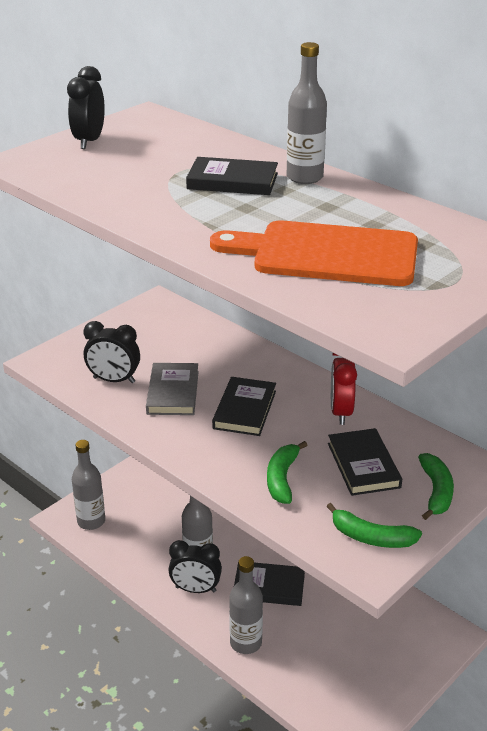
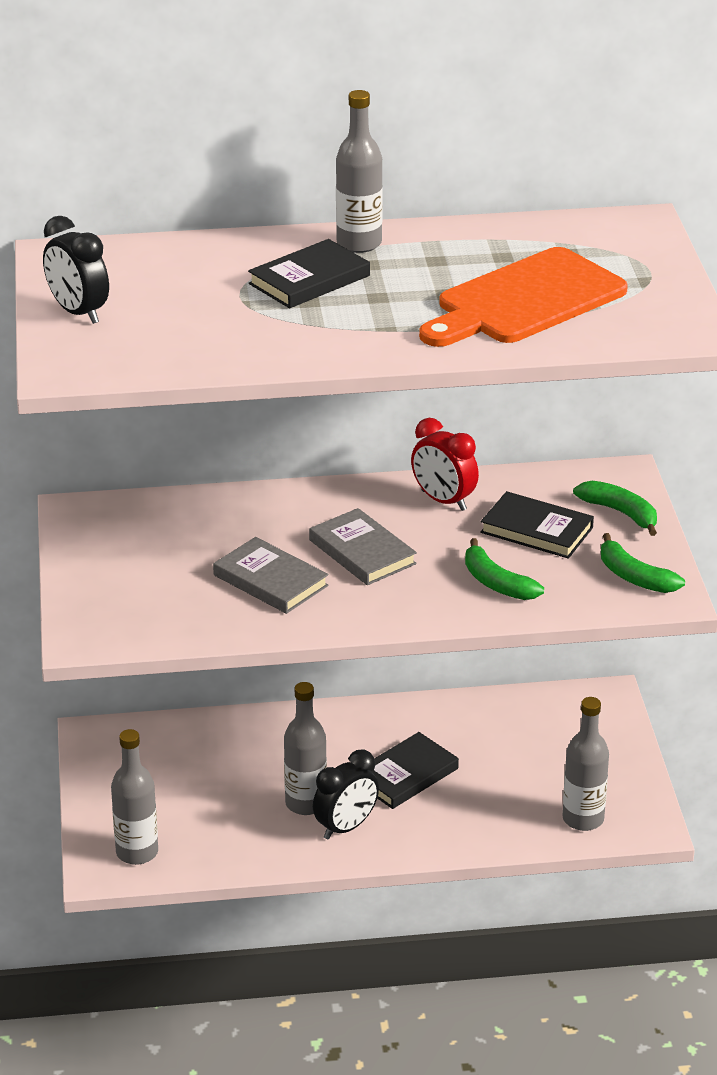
camera: 50 degrees left, 0 degrees up
black clock [83,321,140,383] -> none
black book [212,377,276,436] -> grey book [309,508,417,585]
grey bottle [229,556,263,654] -> grey bottle moved to [563,697,609,831]
green banana [326,503,422,548] -> green banana turned 75 degrees clockwise [601,533,685,593]

